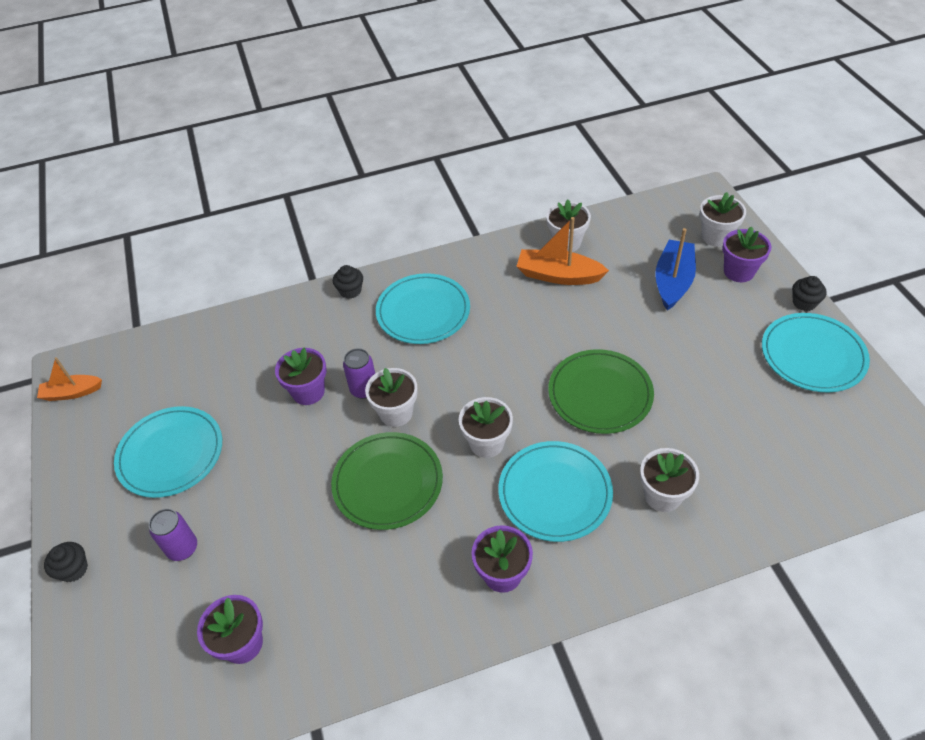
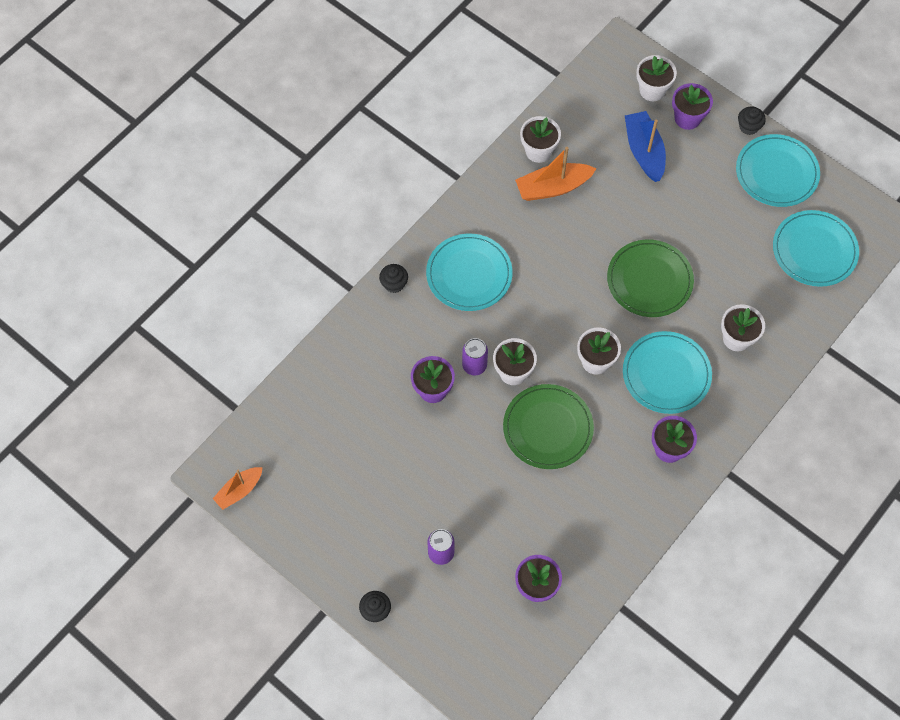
camera: 35 degrees left, 15 degrees up
turquoise plate [114,406,222,498] -> turquoise plate moved to [773,210,859,287]

